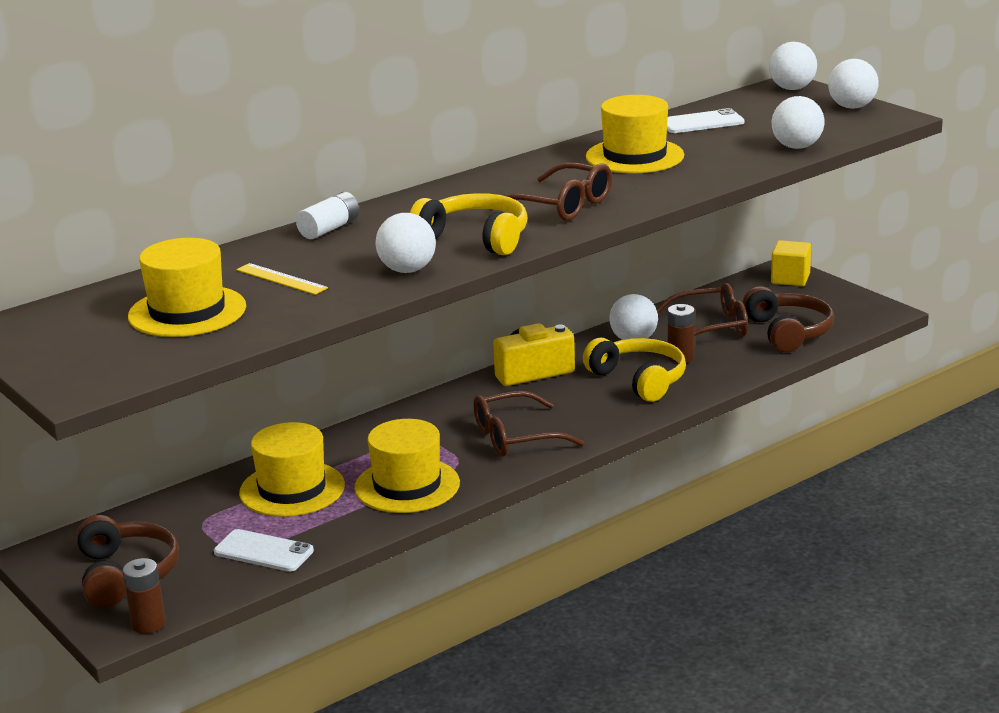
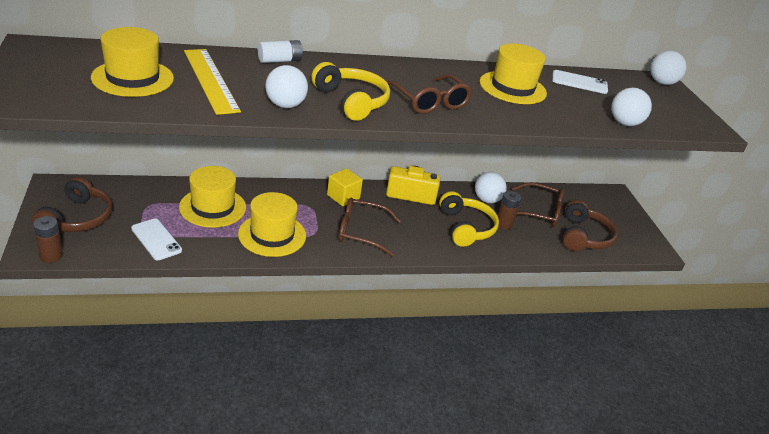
camera: 20 degrees right, 10 degrees up
yellow ruler [236,263,328,295] -> yellow ruler [184,49,241,115], size x1.85
yellow cube [771,240,811,286] -> yellow cube moved to [327,168,363,206]
white ball [828,59,879,109] -> none

